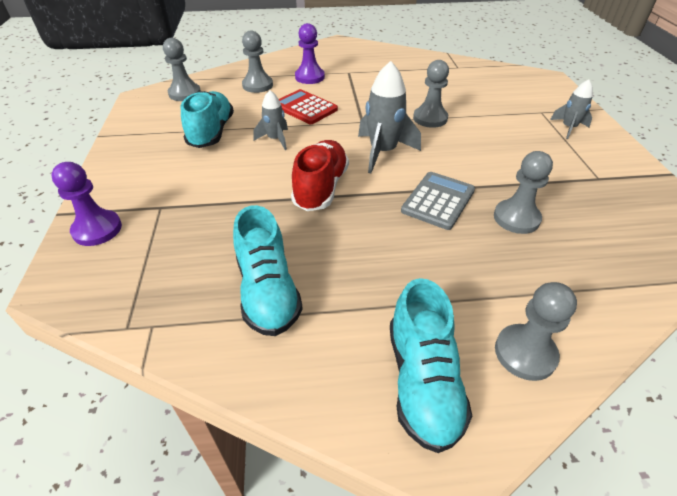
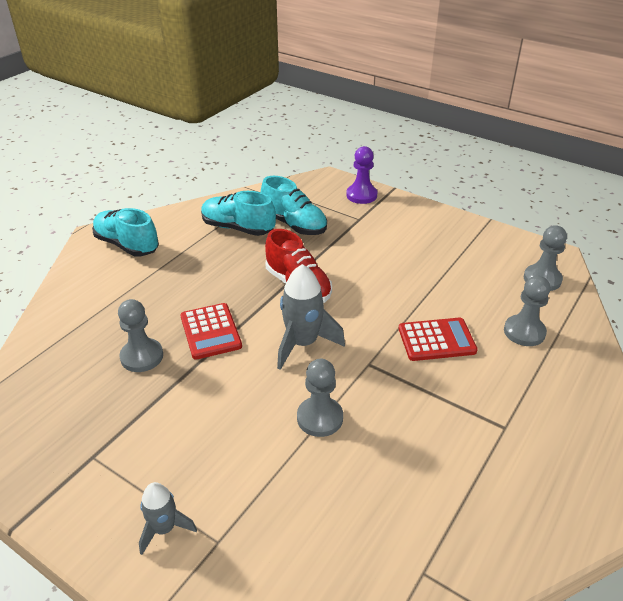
camera: 130 degrees right, 5 degrees down
turquoise shoe [181,91,234,148] -> turquoise shoe moved to [261,176,327,235]
grey rocket [253,90,288,150] -> none
purple pawn [295,23,325,84] -> none
grey calculator [401,172,475,230] -> red calculator [180,303,242,360]
grey pawn [495,282,577,381] -> none

